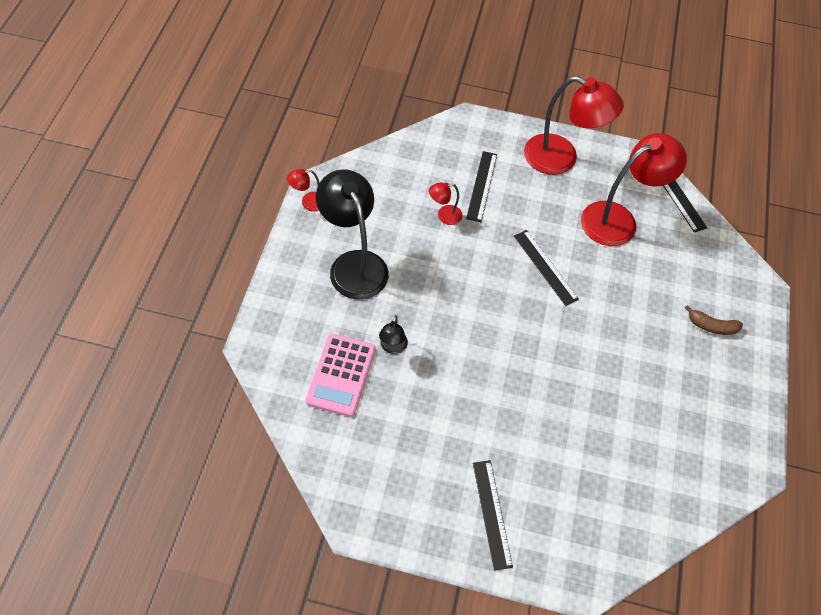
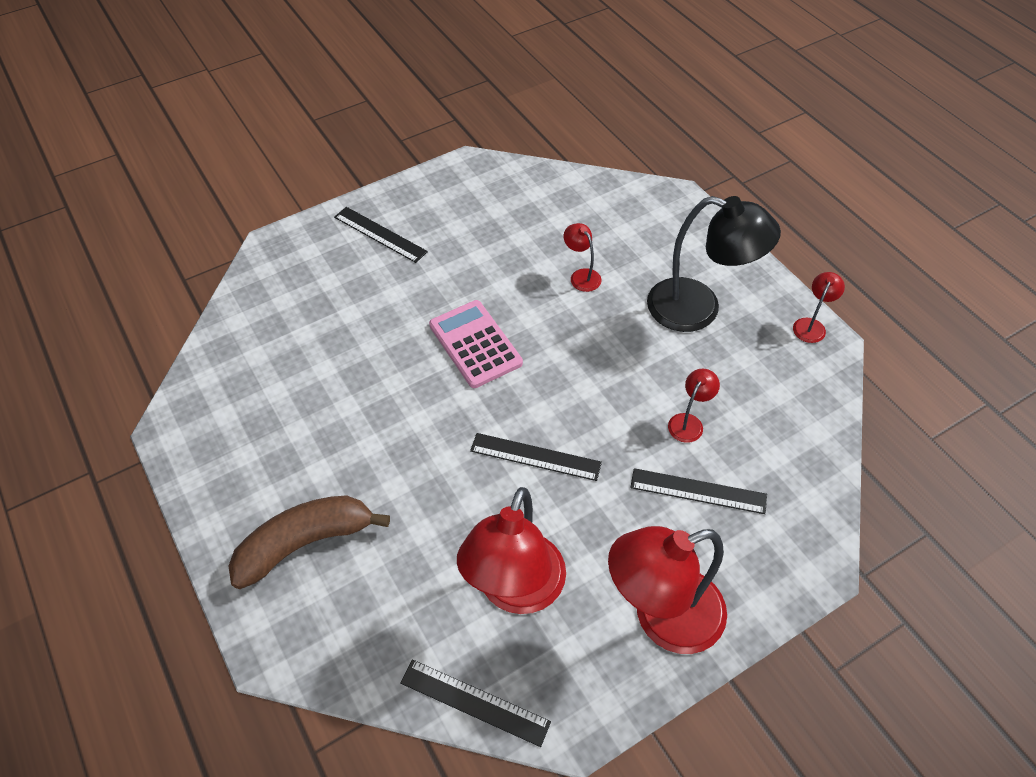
camera: 140 degrees right, 5 degrees down
pink calculator [306,334,376,417] -> pink calculator moved to [429,300,523,388]
black lamp [379,315,408,354] -> red lamp [564,223,601,292]
black ruler [466,151,497,222] -> black ruler turned 45 degrees counterclockwise [630,468,767,514]
brown banana [685,305,743,335] -> brown banana [228,495,390,589], size x1.92

